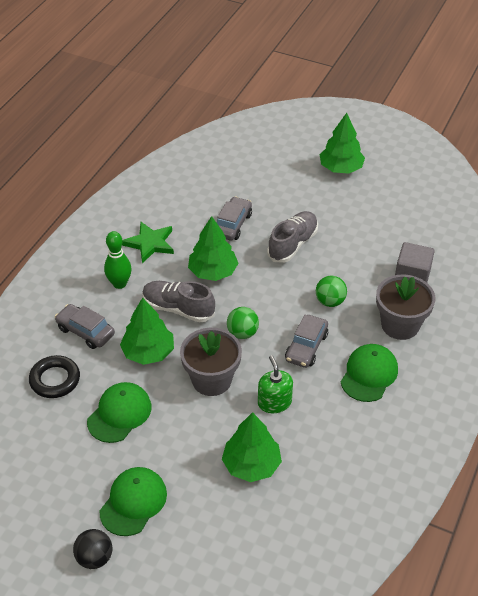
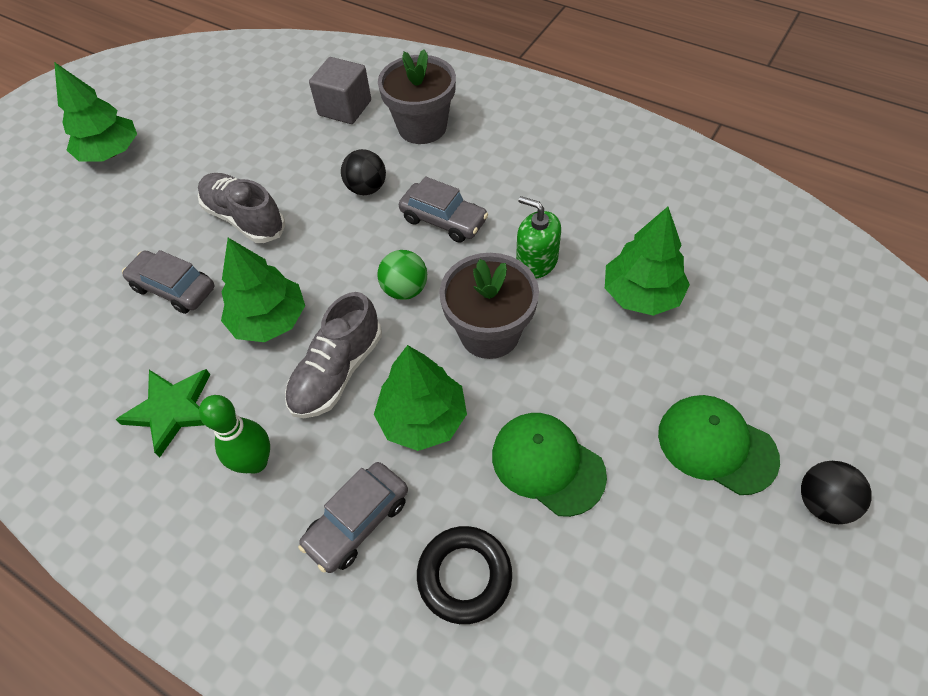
camera: 80 degrees left, 10 degrees up
green soap dispenser [258,355,293,413] -> green soap dispenser turned 45 degrees clockwise [516,196,561,278]
green ball [316,276,347,307] -> black ball [341,149,386,195]
green cap [341,344,398,402] -> none

